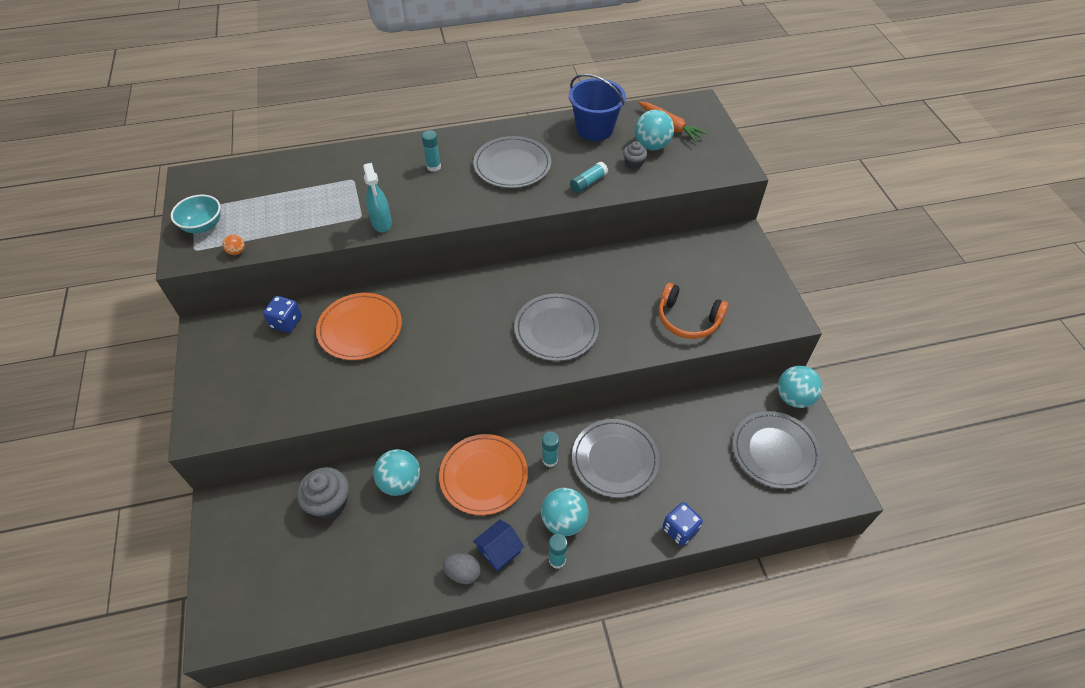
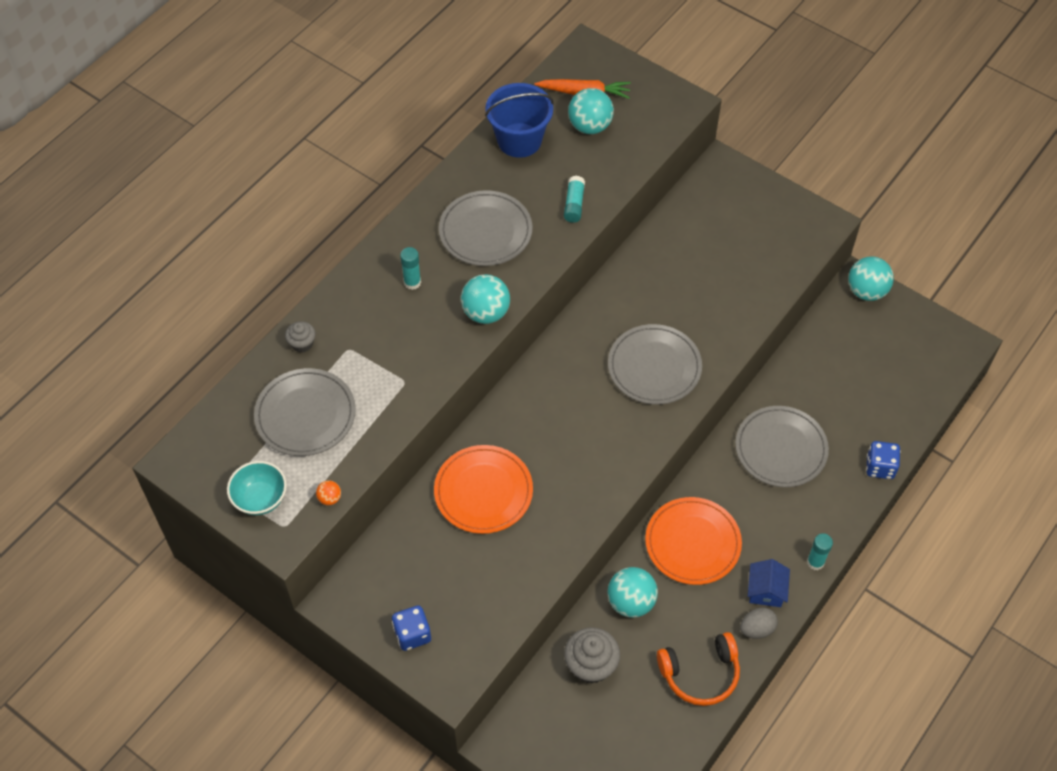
camera: 40 degrees left, 5 degrees up
blue dice [263,296,302,333] -> blue dice moved to [392,605,431,651]
turquoise spray bottle [363,163,392,233] -> none
turquoise ball [541,488,588,536] -> turquoise ball moved to [461,274,510,324]
turquoise glue stick [542,432,559,467] -> none
grey cupcake [623,141,647,169] -> grey cupcake moved to [285,321,316,353]
orange headphones [659,283,729,339] -> orange headphones moved to [657,632,740,706]
grey plate [733,411,821,489] -> grey plate moved to [254,368,356,456]

